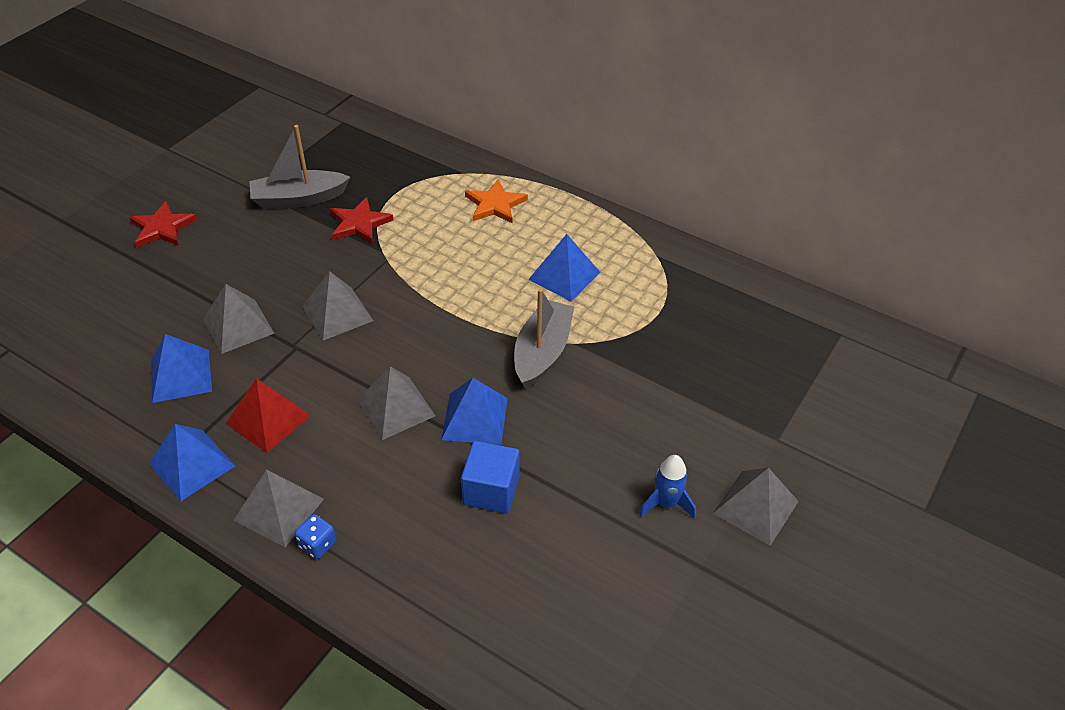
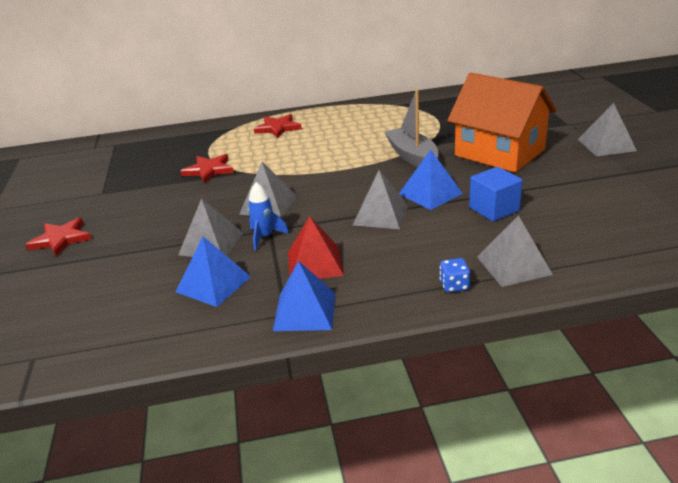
camera: 40 degrees left, 15 degrees down
grey pyramid [233,470,324,547] -> grey pyramid moved to [477,215,553,287]
grey boat [249,125,350,209] -> none
orange star [465,179,528,223] -> red star [254,114,302,138]
blue pyramid [528,234,600,302] -> none
blue rocket [639,455,696,519] -> blue rocket moved to [248,182,289,251]
none -> orange house [447,73,557,173]

